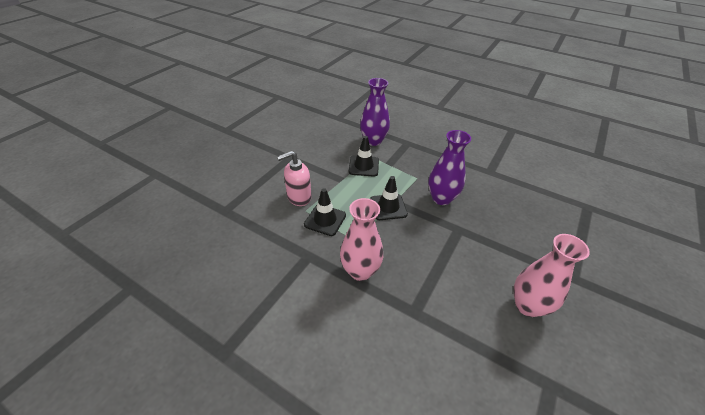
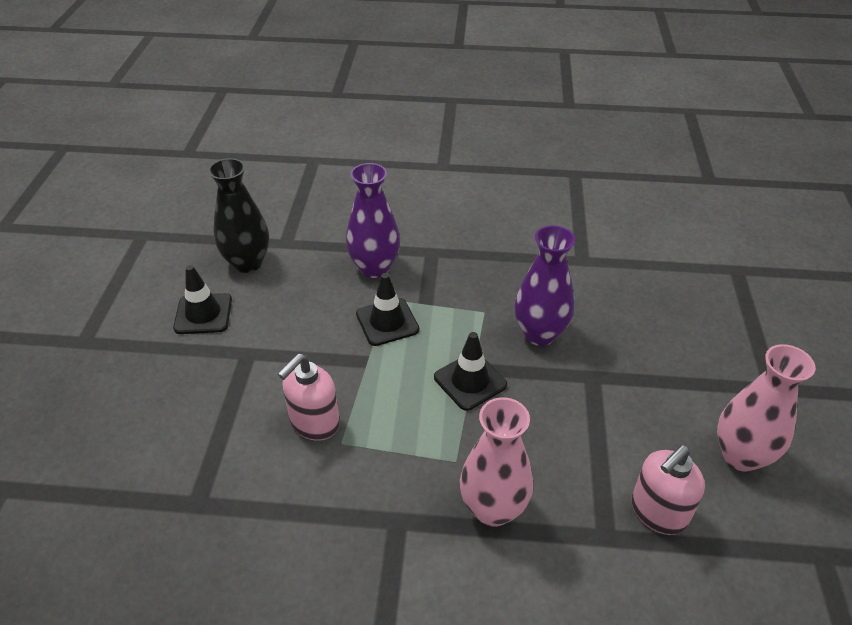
camera: 25 degrees left, 0 degrees up
black traffic cone [304,188,346,236] -> black traffic cone moved to [173,265,232,334]
none -> black vase [208,158,269,273]
none -> pink soap dispenser [631,445,705,535]

